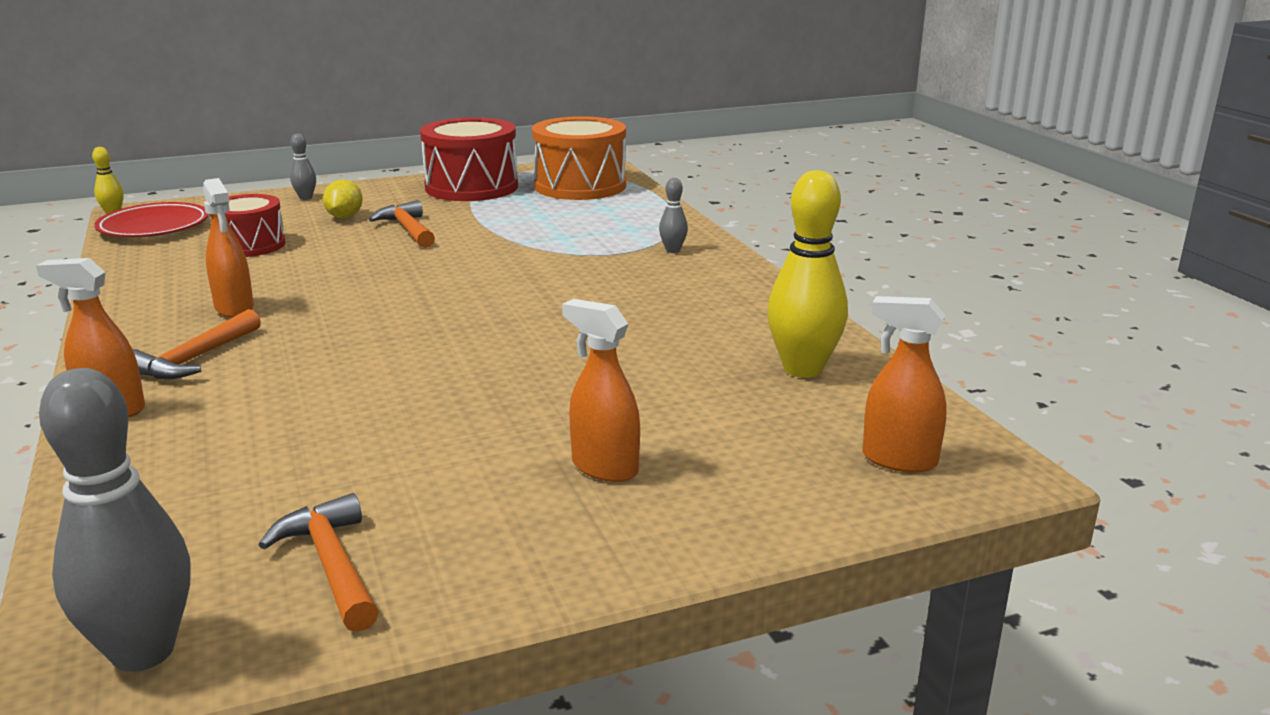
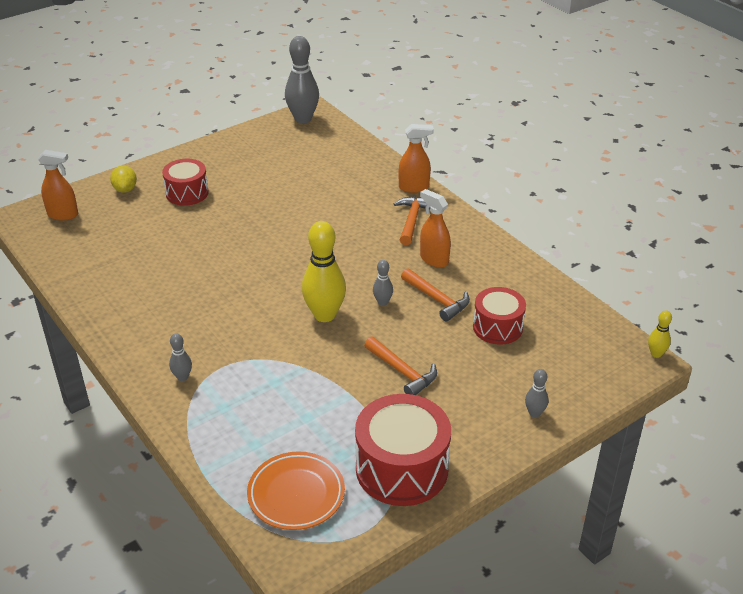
camera: 165 degrees right, 15 degrees up
red plate [94,202,209,237] -> none
orange hammer [259,493,379,632] -> orange hammer moved to [401,268,470,322]
yellow lemon [323,179,363,218] -> yellow lemon moved to [110,165,137,193]
orange drum [532,116,626,200] -> orange plate [247,451,345,530]
orange spray bottle [562,299,640,482] -> red drum [162,159,209,206]
yellow bowling pin [767,170,848,378] -> yellow bowling pin moved to [302,221,346,322]
none -> grey bowling pin [373,260,393,306]

